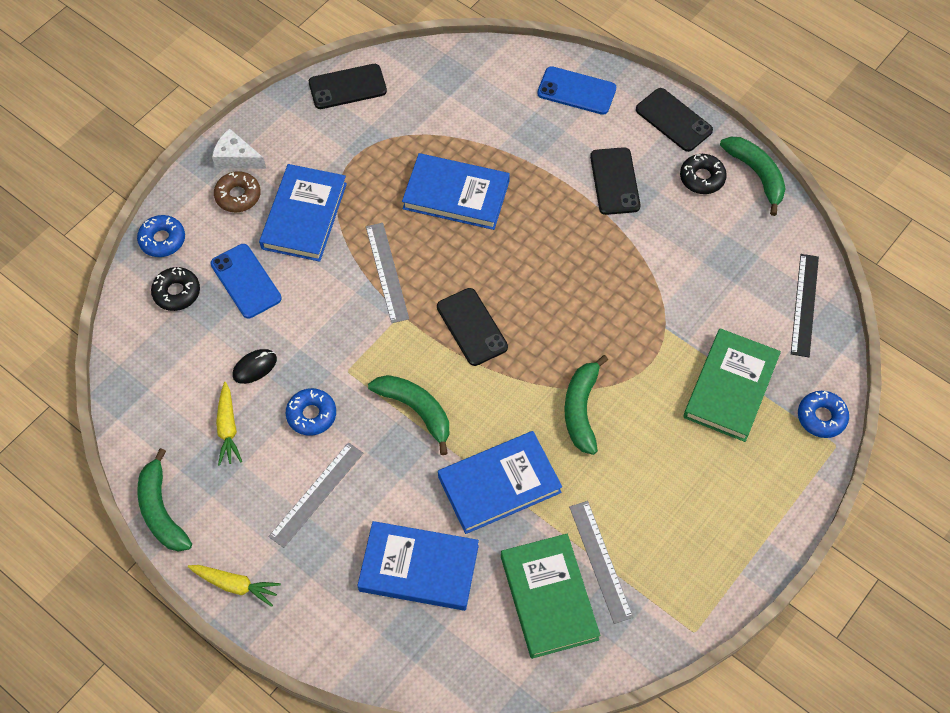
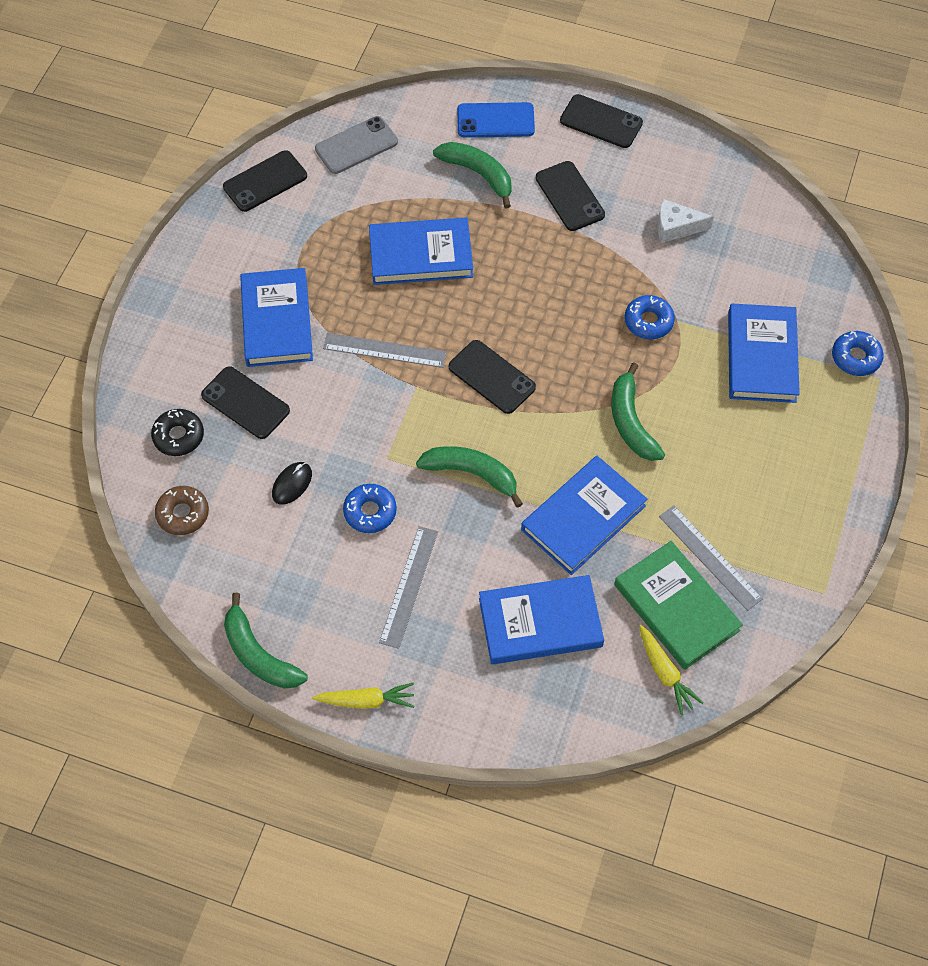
camera: 20 degrees left, 0 degrees up
blue donut [137,215,185,257] -> blue donut moved to [625,295,675,339]
blue phone [210,244,282,318] -> black phone [201,366,290,439]
white cheese [212,128,266,169] -> white cheese moved to [657,199,714,243]
brown donut [214,171,261,212] -> brown donut moved to [155,486,209,535]
yellow carrot [216,382,242,466] -> yellow carrot moved to [639,625,704,715]
grey ruler [366,223,409,323] -> grey ruler turned 45 degrees counterclockwise [323,333,447,368]
black donut [680,154,727,194] -> none
green book [683,328,781,442] -> blue book [728,303,800,403]
green banana [720,137,786,216] -> green banana moved to [433,142,512,209]
black ruler [791,254,819,357] -> none
none -> grey phone [315,116,398,174]

